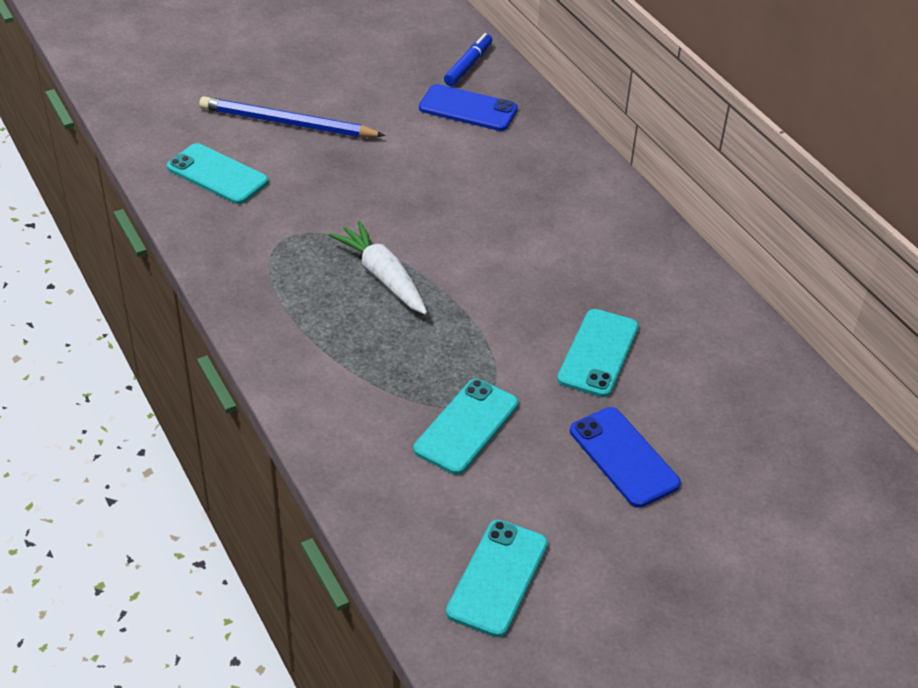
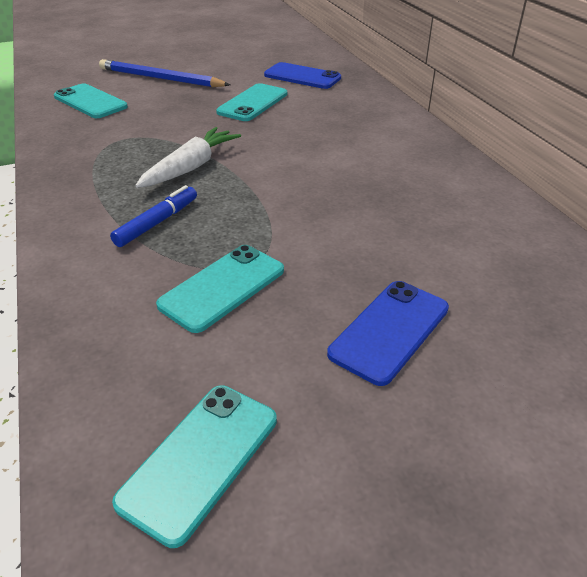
camera: 10 degrees right, 5 degrees down
white carrot [329,221,427,315] -> white carrot turned 60 degrees clockwise [135,127,241,188]
blue marker [444,33,492,86] -> blue marker moved to [110,185,197,247]
turquoise phone [557,309,639,397] -> turquoise phone moved to [216,83,287,121]
blue phone [570,407,681,508] -> blue phone turned 60 degrees clockwise [327,281,449,386]

